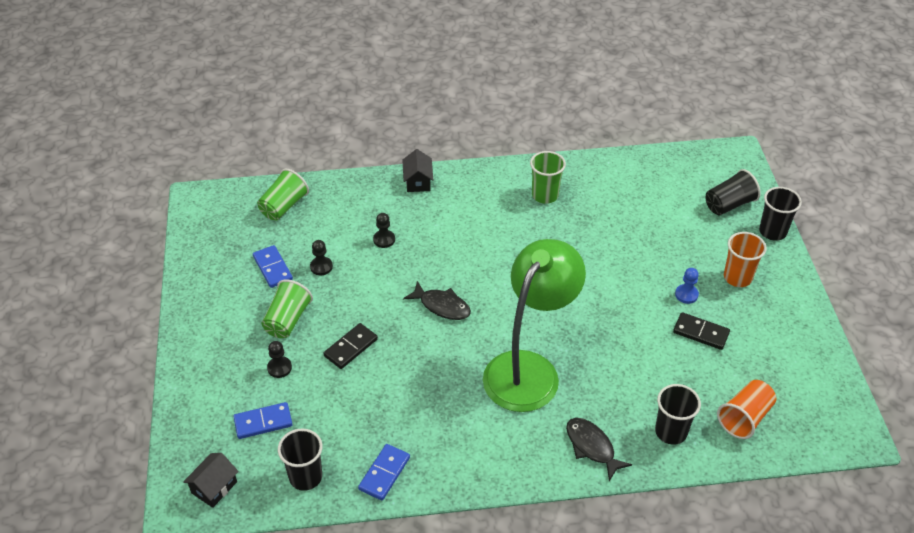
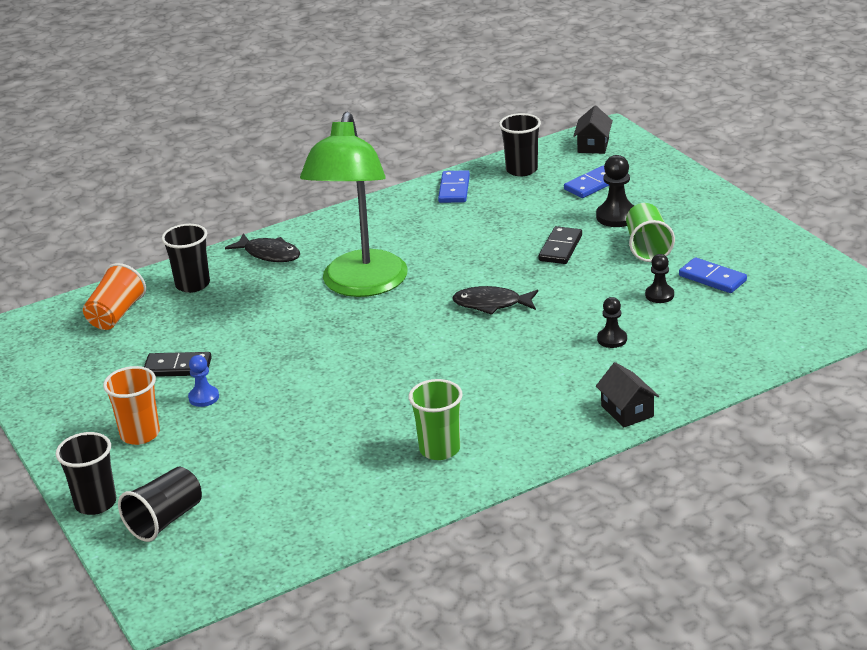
camera: 160 degrees right, 15 degrees down
green cup [257,169,309,220] -> none
black pawn [267,341,292,378] -> black pawn [596,155,634,227], size x1.56

